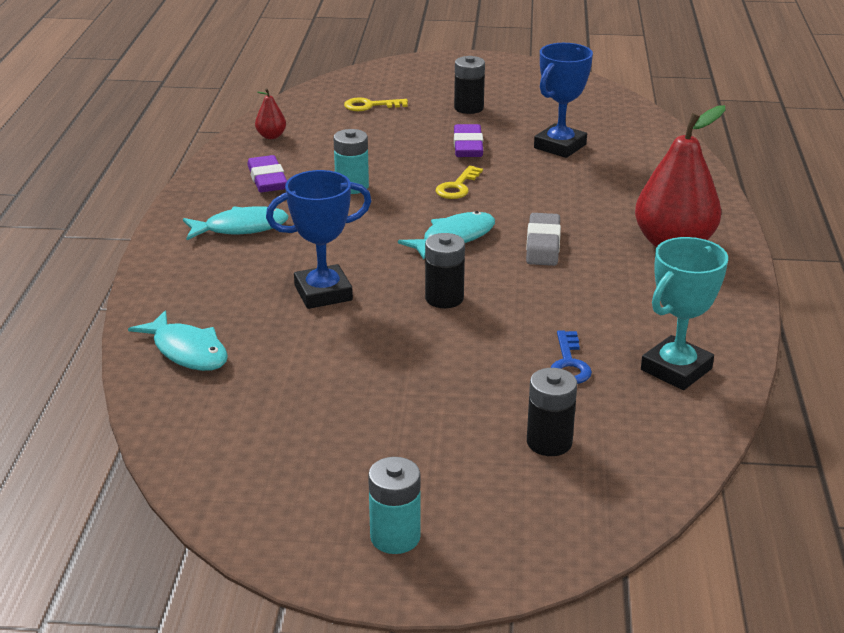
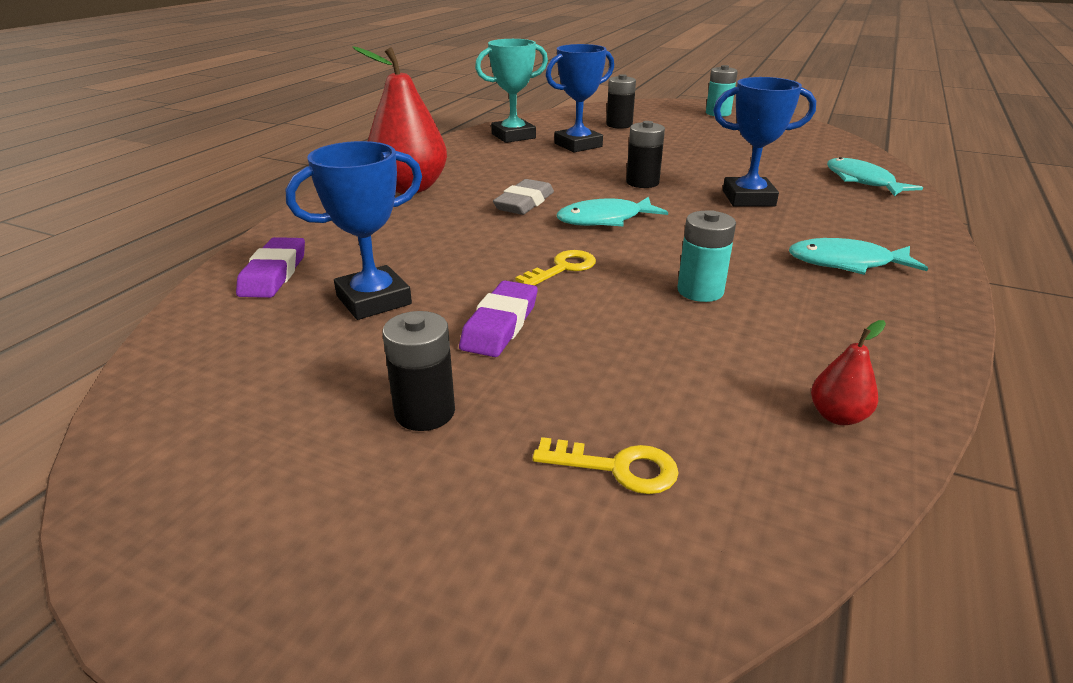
camera: 160 degrees left, 0 degrees up
purple eraser [247,155,287,192] -> purple eraser moved to [236,237,305,298]
blue key [551,330,592,384] -> blue trophy [546,44,614,152]

